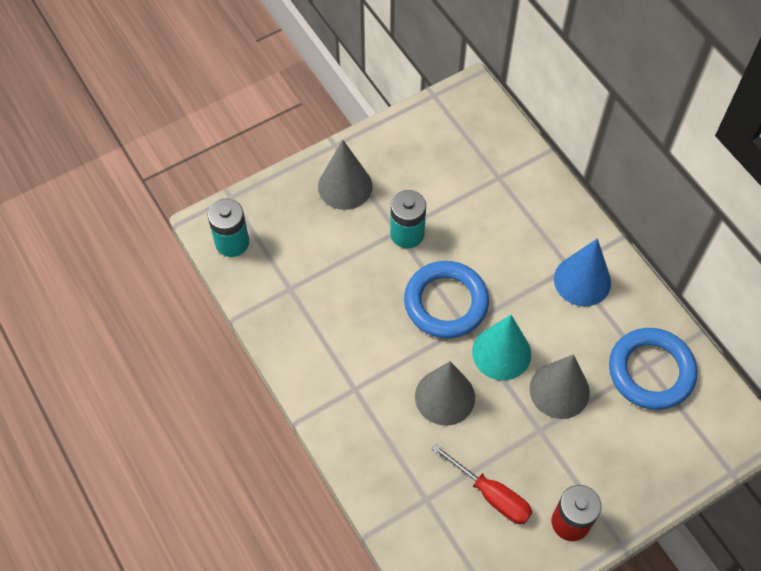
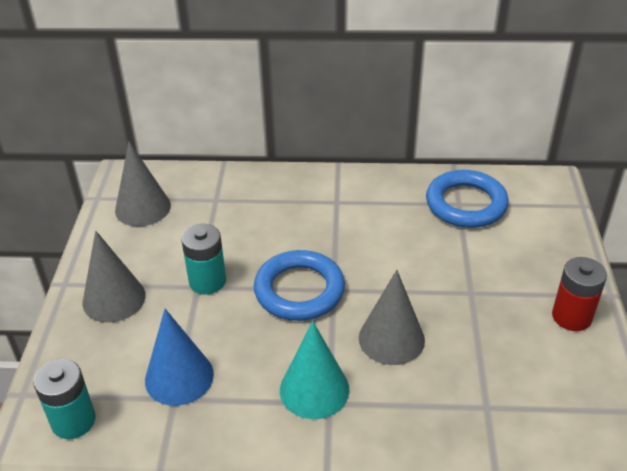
camera: 55 degrees left, 20 degrees down
red screwdriver [431,444,532,524] -> none
turquoise cone [472,315,531,380] -> turquoise cone moved to [280,321,350,419]
grey cone [529,354,590,419] -> grey cone moved to [115,142,171,226]
blue cone [554,238,611,306] -> blue cone moved to [145,309,214,406]

